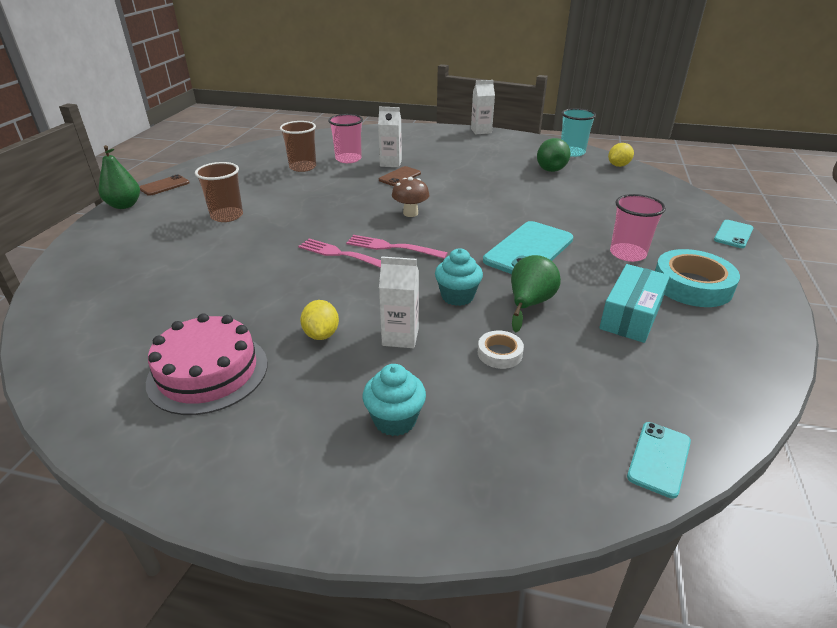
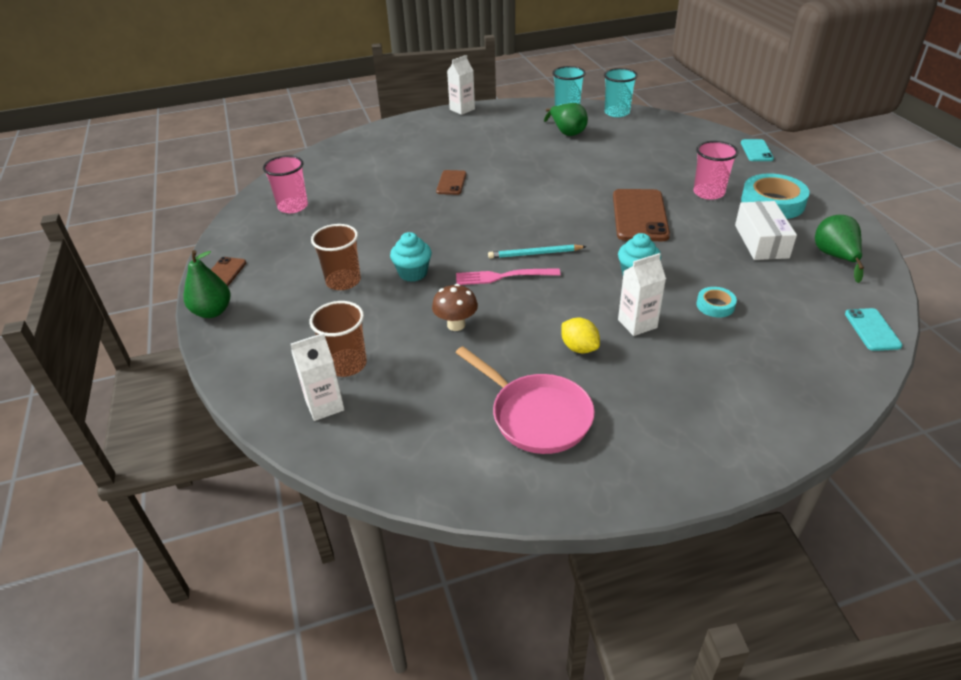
camera: 30 degrees left, 5 degrees up
pink cake [146,313,268,415] -> pink pan [456,346,595,454]
brown cup [280,121,316,172] -> brown cup moved to [309,301,367,377]
pink cup [328,114,363,163] -> pink cup moved to [263,155,308,213]
pink fork [346,235,448,259] -> turquoise pencil [488,244,587,259]
turquoise cupcake [363,364,426,436] -> turquoise cupcake moved to [390,232,432,282]
white carton [378,107,402,167] -> white carton moved to [291,333,345,421]
brown mushroom [392,177,429,217] -> brown mushroom moved to [432,284,478,331]
white tape [478,331,524,369] -> turquoise tape [697,287,737,317]
turquoise phone [483,221,573,274] -> brown phone [613,189,670,241]
green pear [511,255,561,332] -> green pear moved to [815,215,864,283]
turquoise box [599,264,670,343] -> white box [735,201,797,260]
yellow lemon [608,143,634,167] -> turquoise cup [604,68,638,117]

